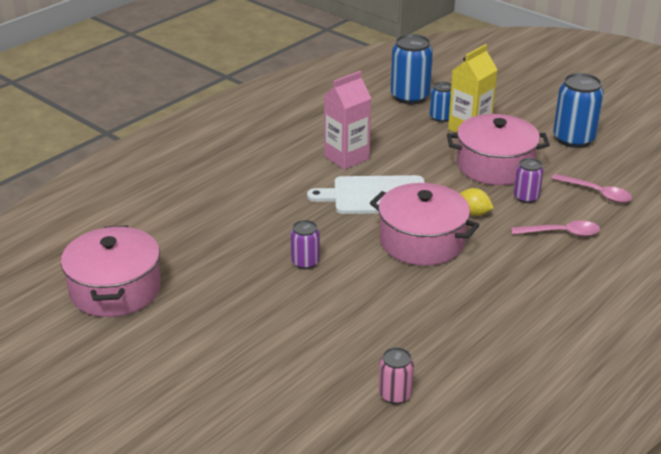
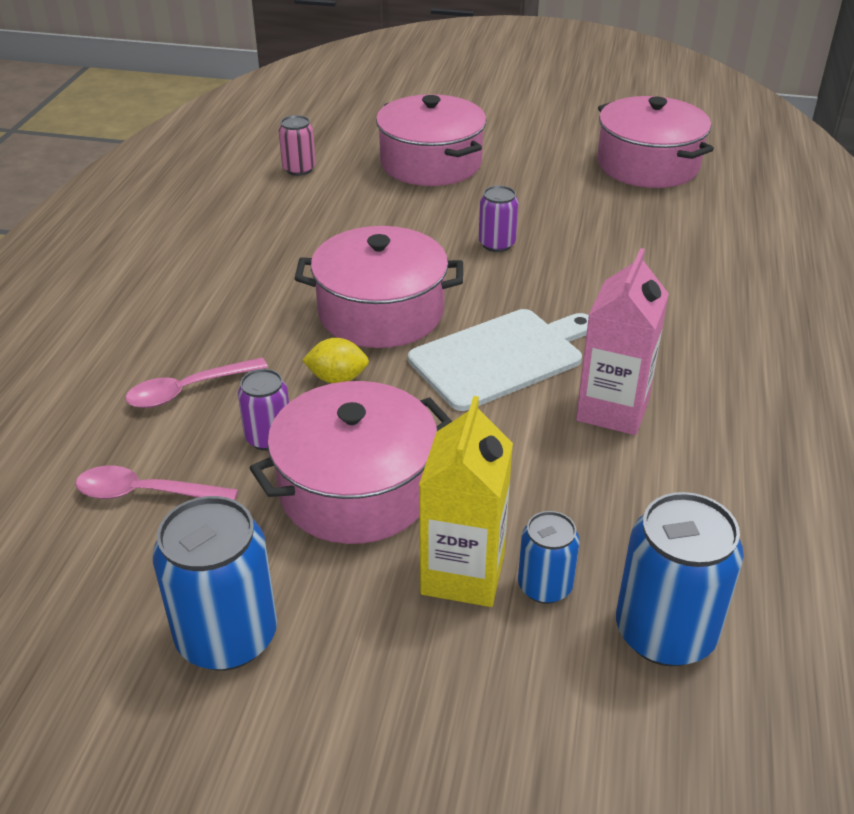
camera: 150 degrees right, 5 degrees up
none -> pink pot [376,94,486,186]

